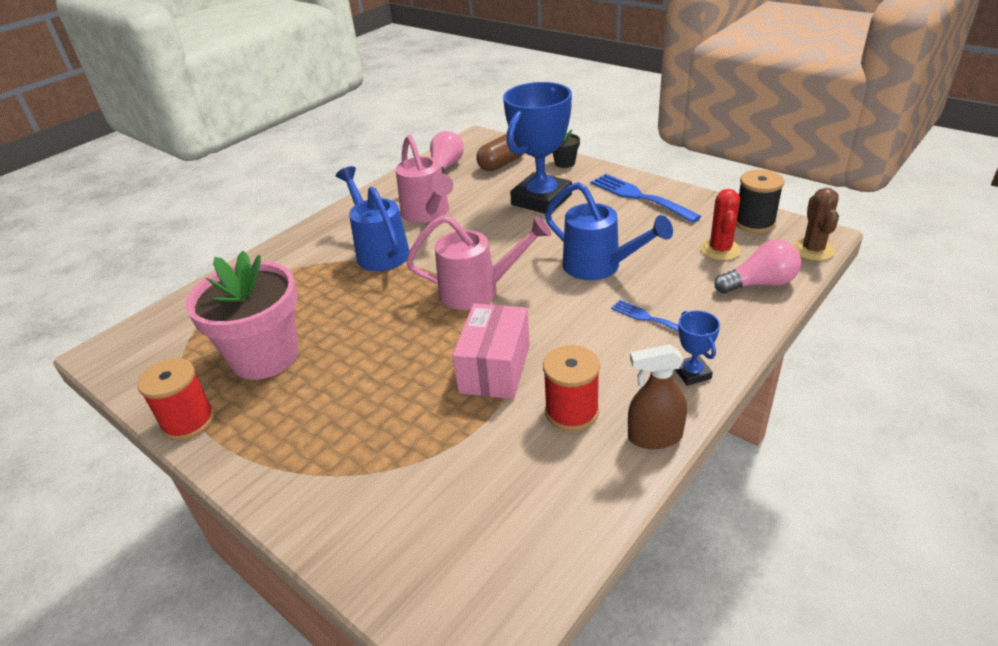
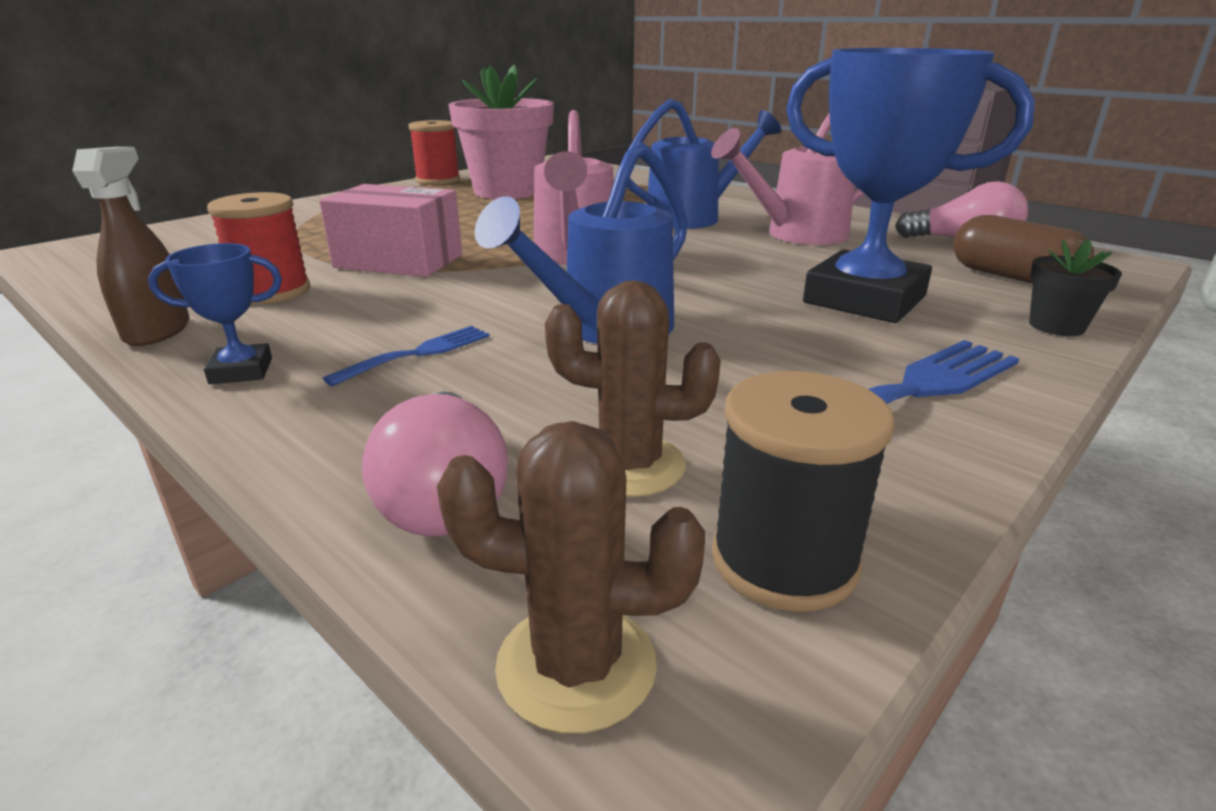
camera: 90 degrees right, 10 degrees down
red cactus [700,189,741,261] -> brown cactus [545,280,721,497]

